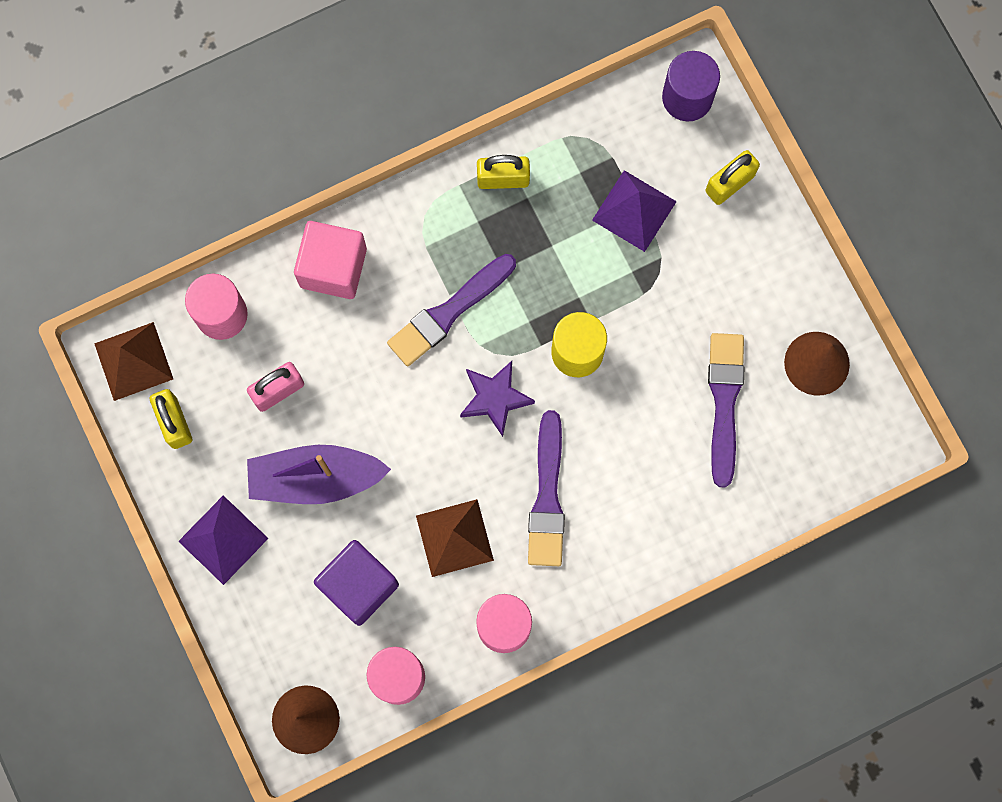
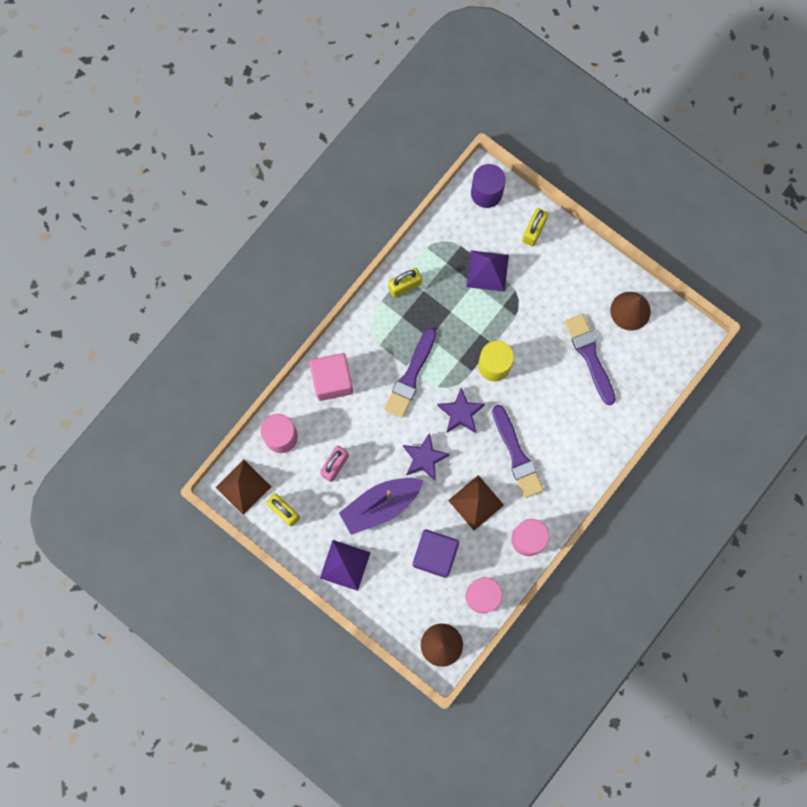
camera: 25 degrees left, 0 degrees up
none -> purple star [403,433,450,480]

